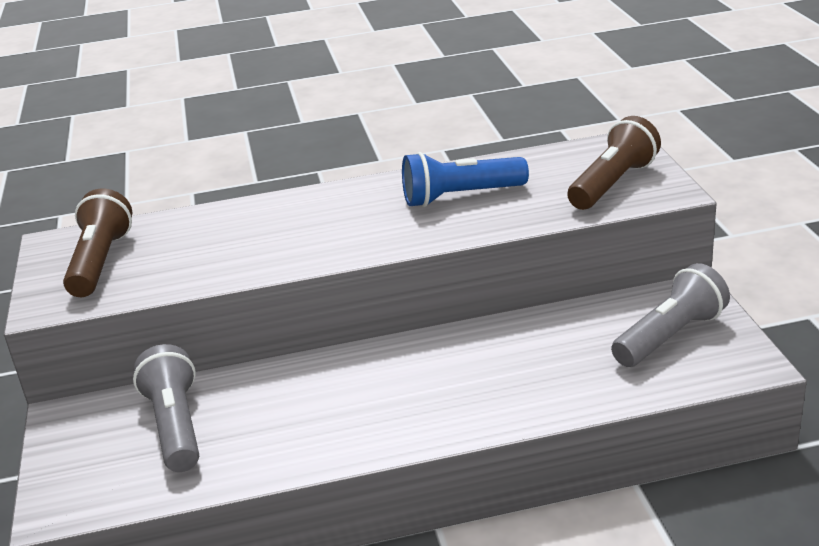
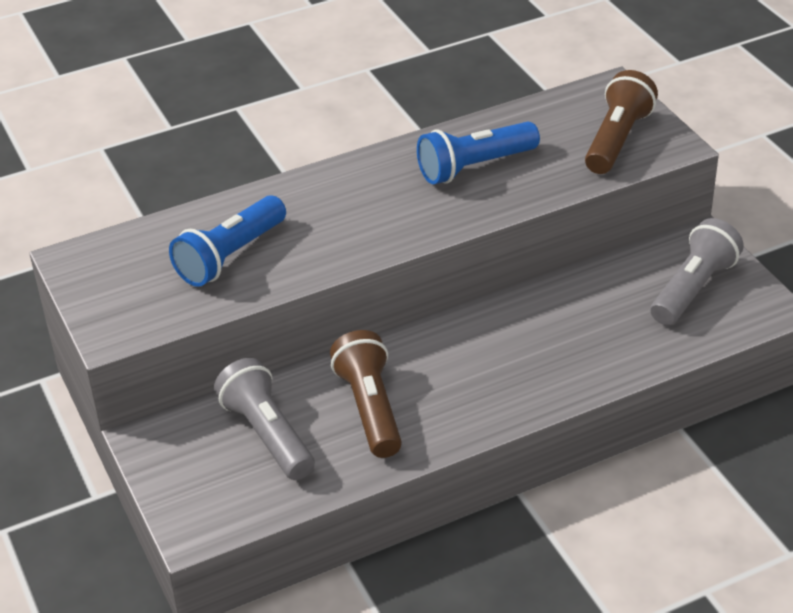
camera: 15 degrees left, 10 degrees up
brown flashlight [63,189,132,297] -> brown flashlight moved to [330,330,402,458]
none -> blue flashlight [169,195,286,287]

